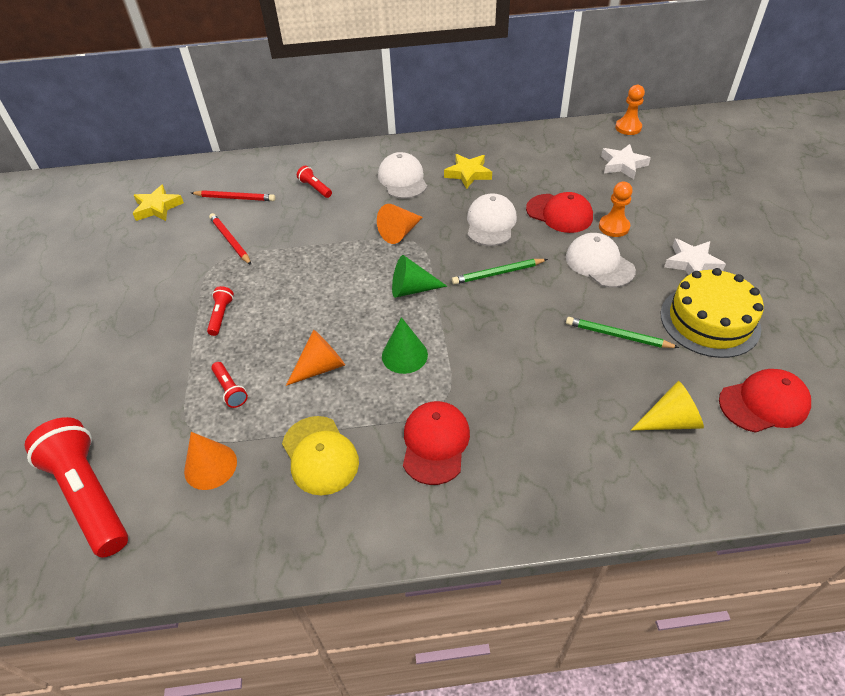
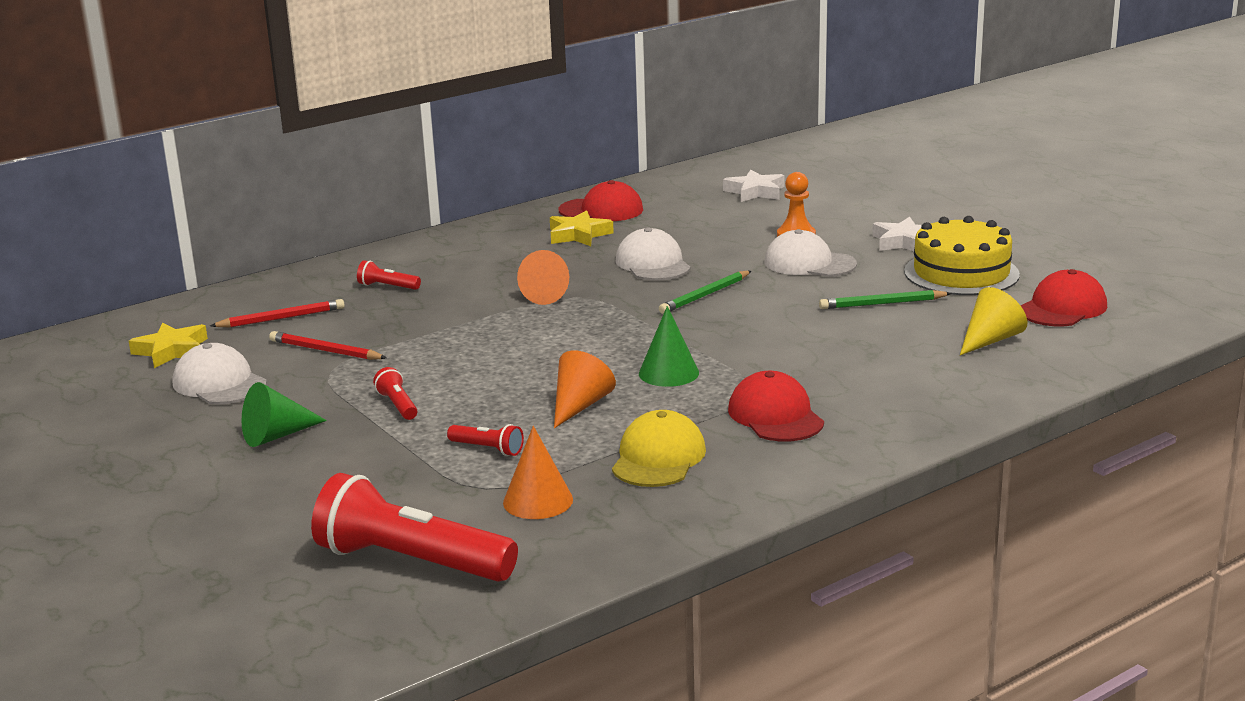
camera: 30 degrees left, 25 degrees down
yellow cap [282,416,359,495] -> yellow cap turned 105 degrees counterclockwise [612,410,706,487]
white cap [378,152,427,199] -> white cap moved to [173,343,267,405]
green cone [392,255,447,298] -> green cone moved to [241,382,327,447]
red cap [526,192,593,233] -> red cap moved to [559,180,643,221]
orange pawn [615,85,645,135] -> none

